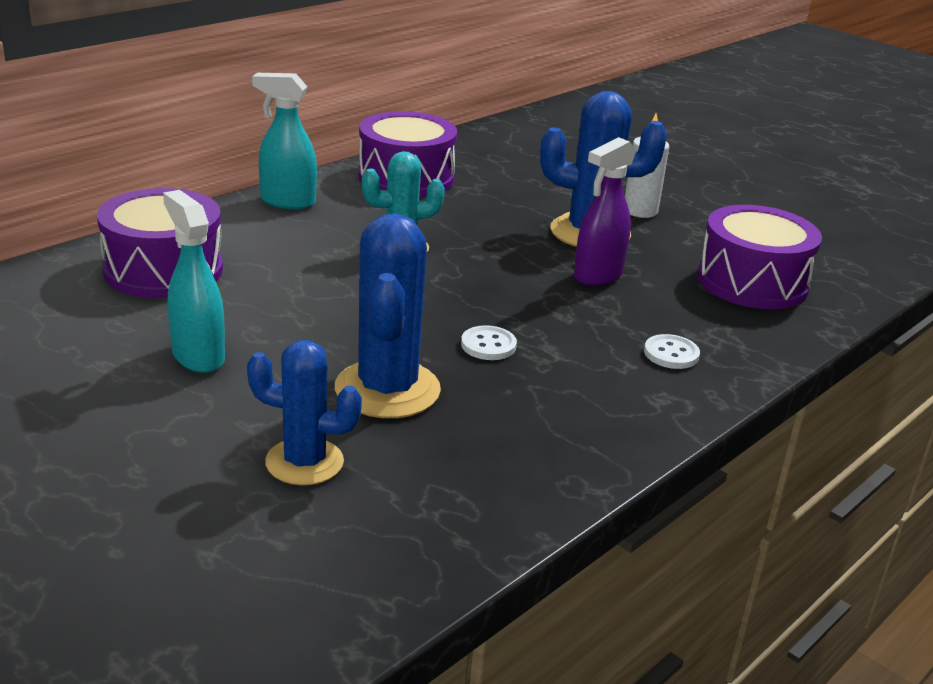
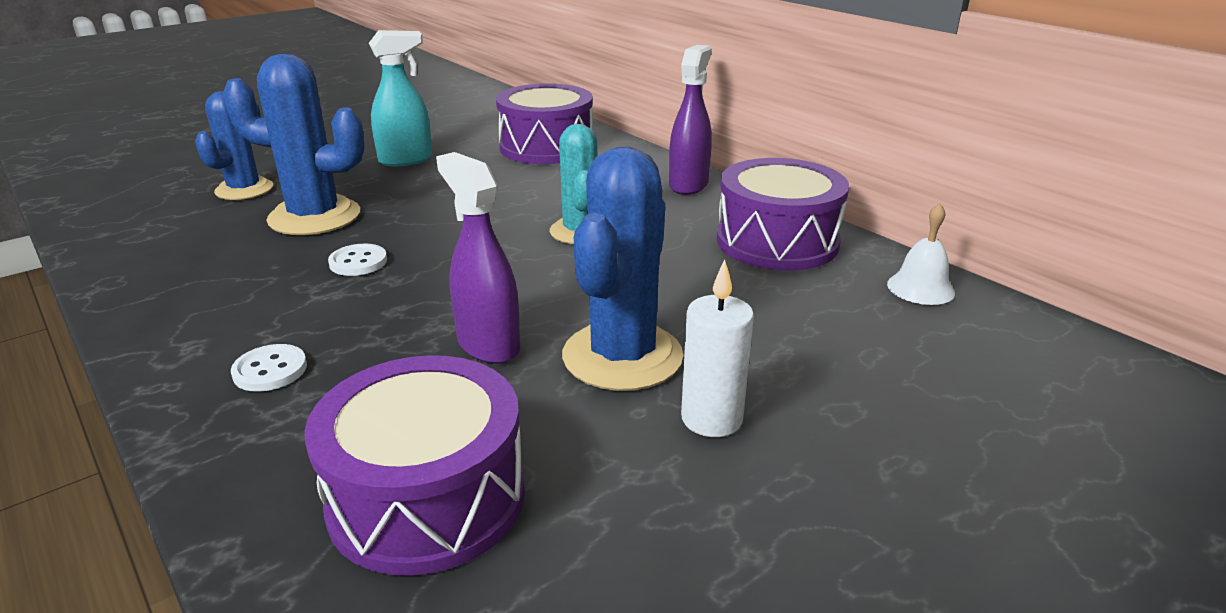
camera: 100 degrees right, 0 degrees up
turquoise spray bottle [252,73,317,209] -> purple spray bottle [669,45,712,195]
none -> white bell [887,203,955,305]

